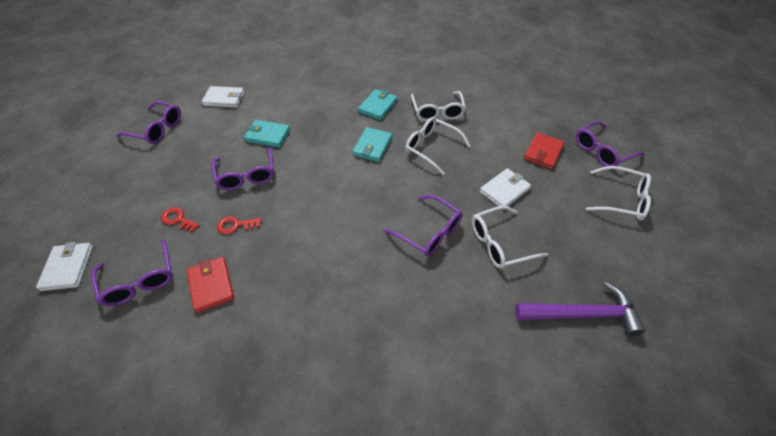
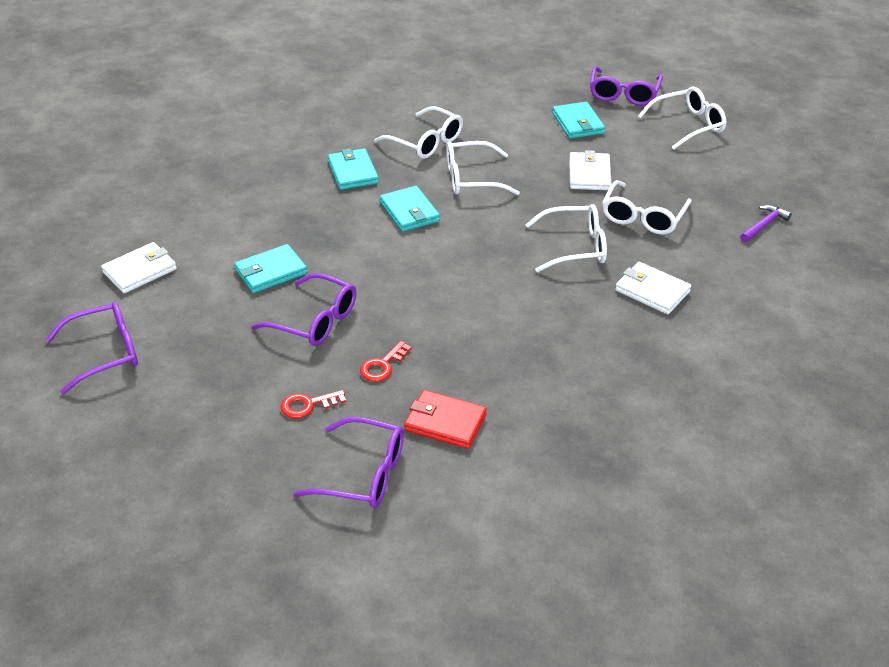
camera: 45 degrees left, 10 degrees down
white wallet [36,242,93,291] -> white wallet moved to [615,262,691,314]
purple glasses [384,195,463,256] -> white glasses [526,204,607,272]
purple hammer [515,282,645,336] -> purple hammer [740,205,792,242], size x0.51
red wallet [524,132,565,169] -> turquoise wallet [552,102,605,139]

